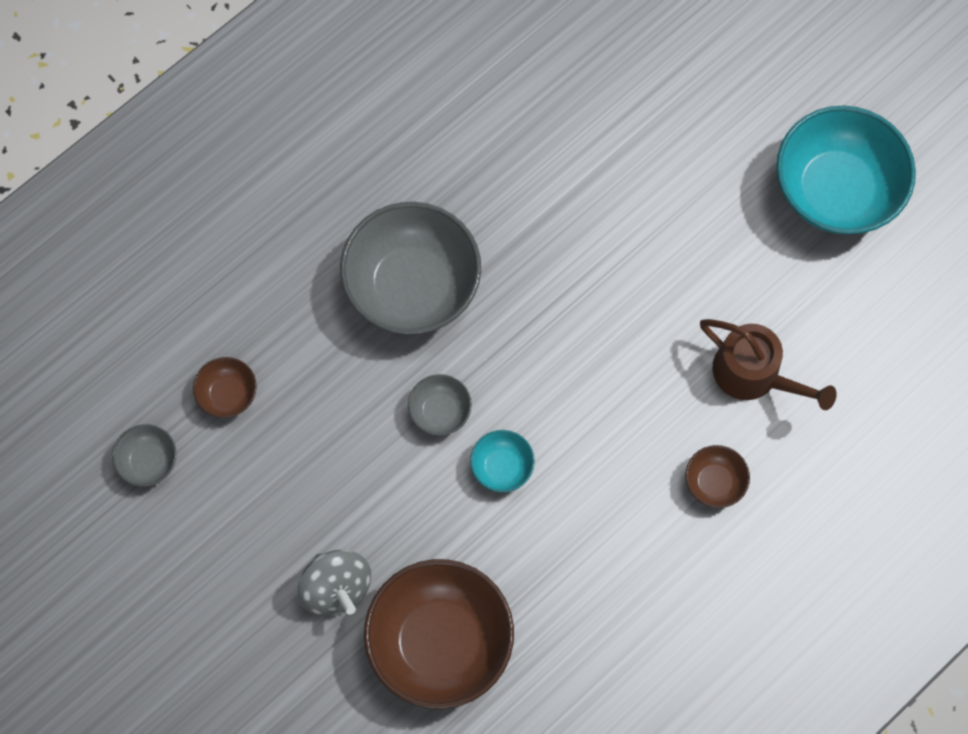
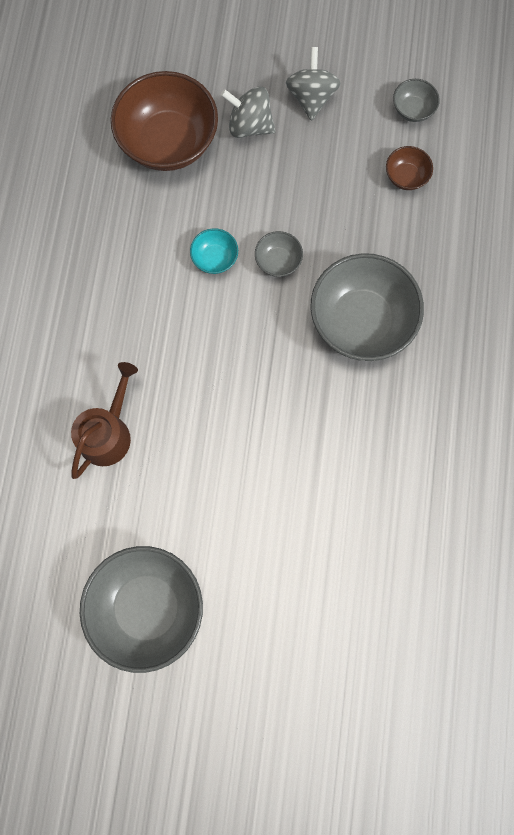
camera: 140 degrees right, 5 degrees up
brown bowl [685,445,750,508] -> none
brown watering can [700,319,837,410] -> brown watering can turned 120 degrees clockwise [71,362,138,479]
turquoise bowl [776,105,916,234] -> grey bowl [80,546,203,673]
none -> grey spinning top [285,47,341,121]

